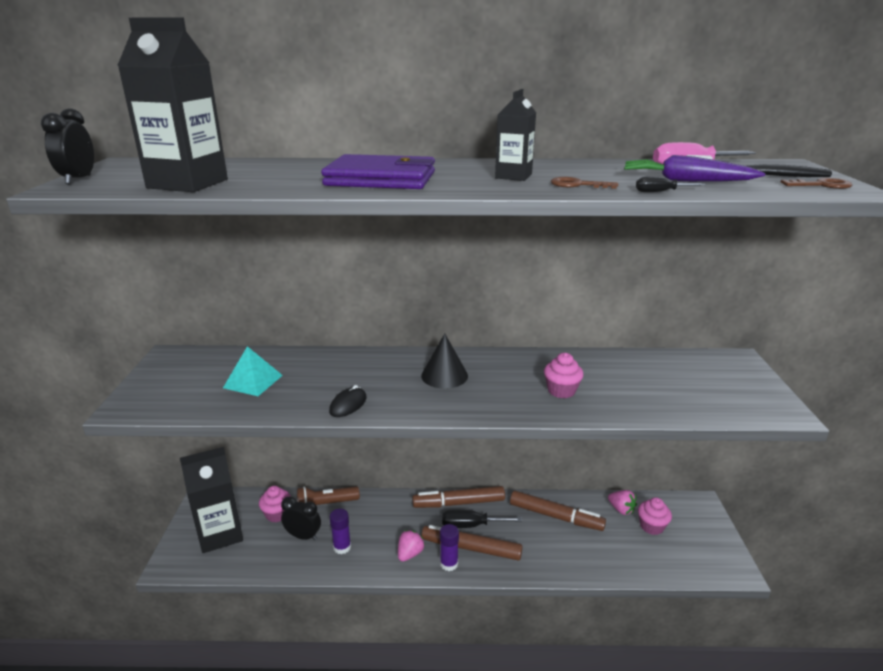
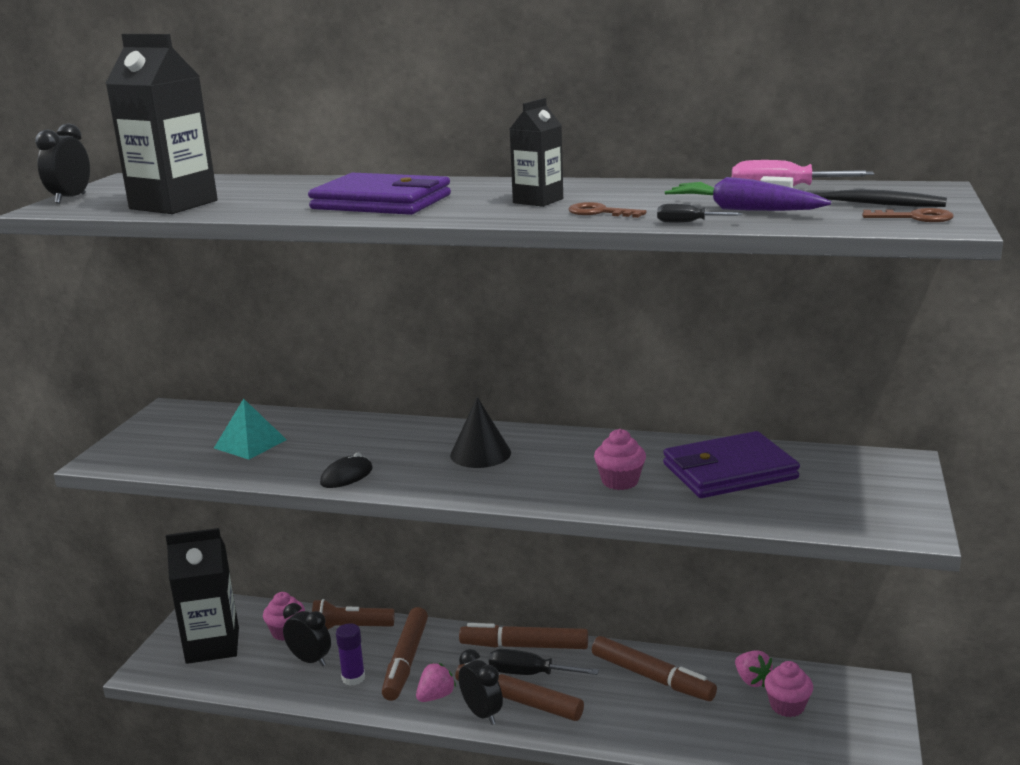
camera: 15 degrees right, 5 degrees down
purple glue stick [440,524,459,571] -> black clock [458,649,503,725]
none -> brown marker [382,607,428,701]
none -> purple wallet [663,431,800,498]

